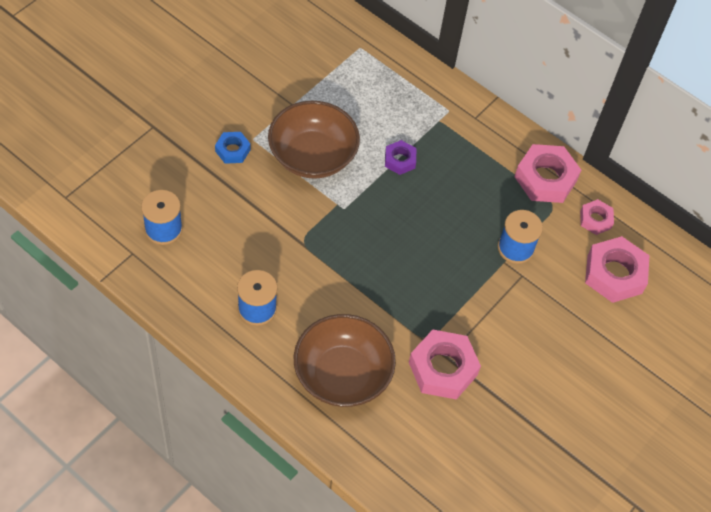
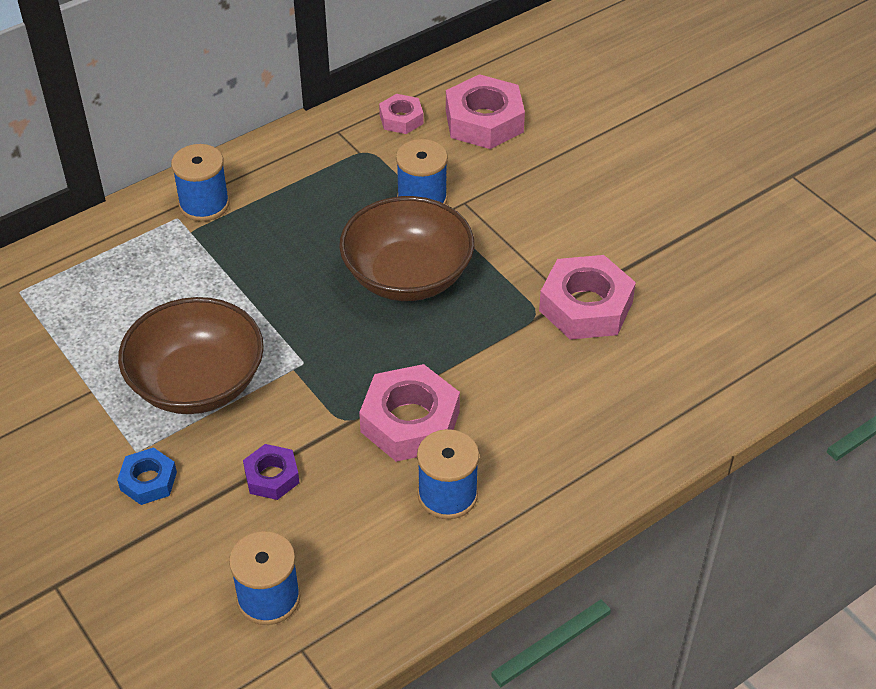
camera: 70 degrees left, 10 degrees down
brown bowl [294,314,396,407] -> brown bowl moved to [339,196,474,301]
purple nut [385,140,416,175] -> purple nut moved to [243,444,300,500]
pink nut [514,144,581,203] -> pink nut moved to [359,364,460,462]
none -> blue spool [171,144,230,221]

